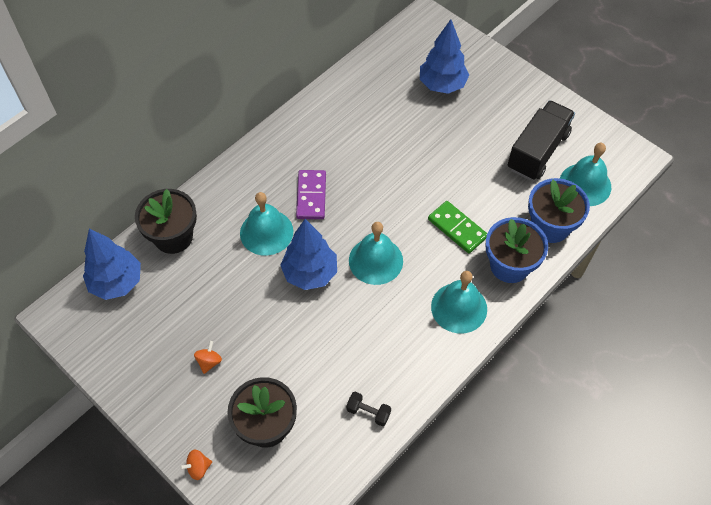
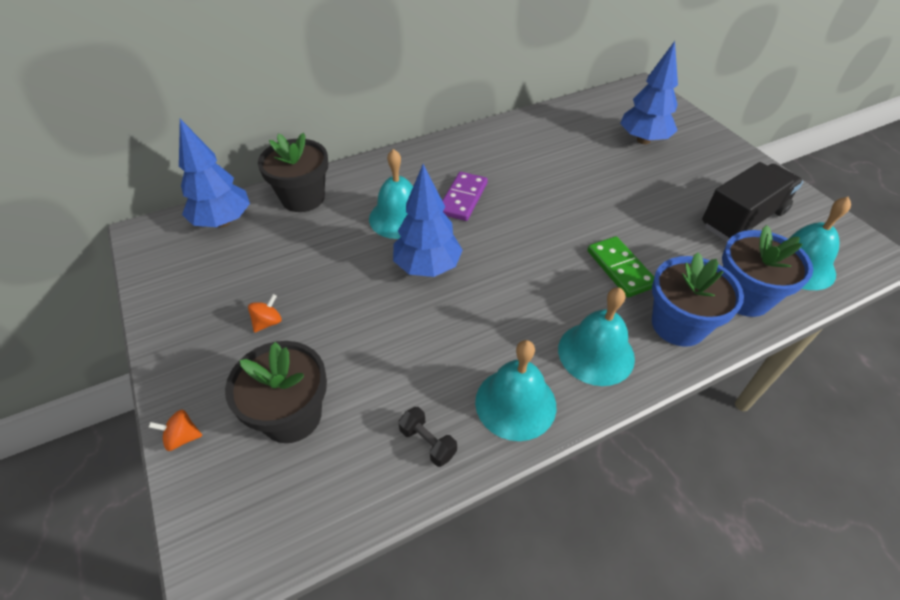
camera: 20 degrees right, 10 degrees down
turquoise bell [349,222,403,285] -> turquoise bell moved to [475,340,556,441]

